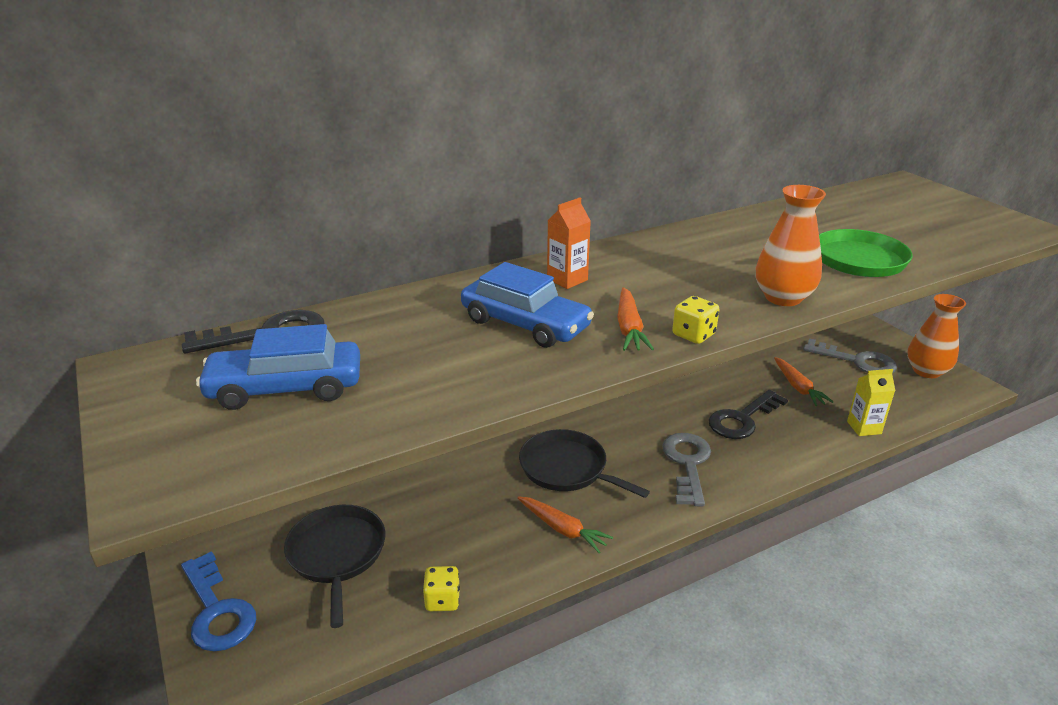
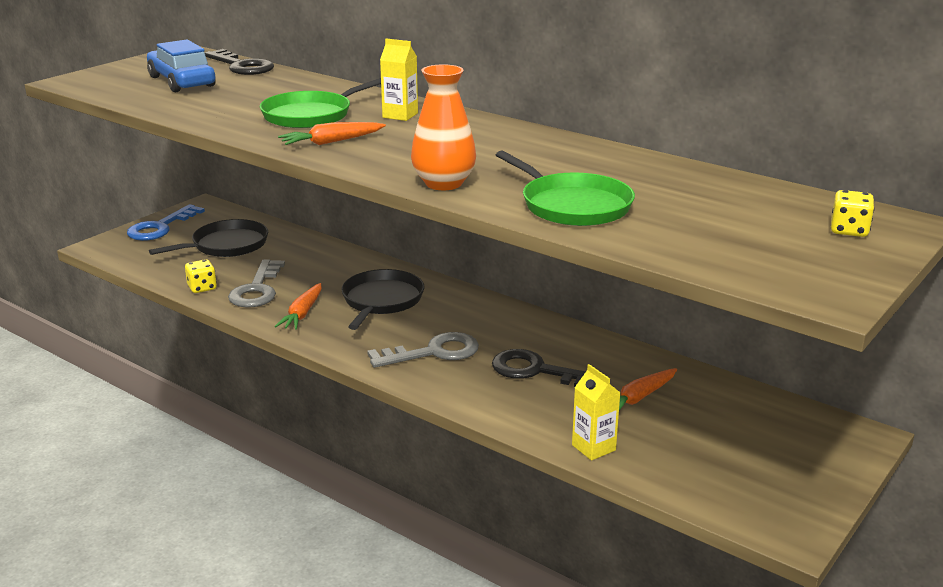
camera: 65 degrees right, 5 degrees down
blue car [461,262,594,348] -> green pan [260,78,381,128]
orange carton [547,197,591,289] -> yellow carton [380,39,418,121]
yellow dice [672,296,720,344] -> yellow dice moved to [831,190,875,237]
grey key [803,338,897,373] -> grey key moved to [228,259,285,308]
orange vase [907,294,966,378] -> none

